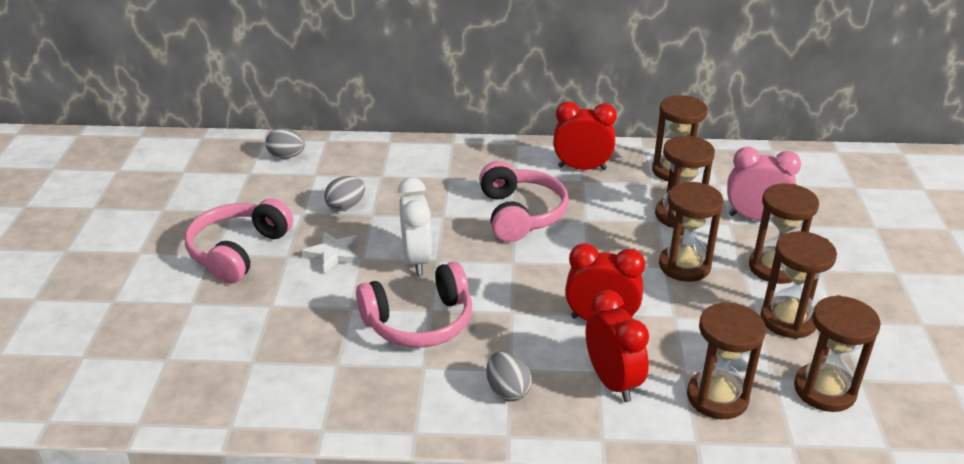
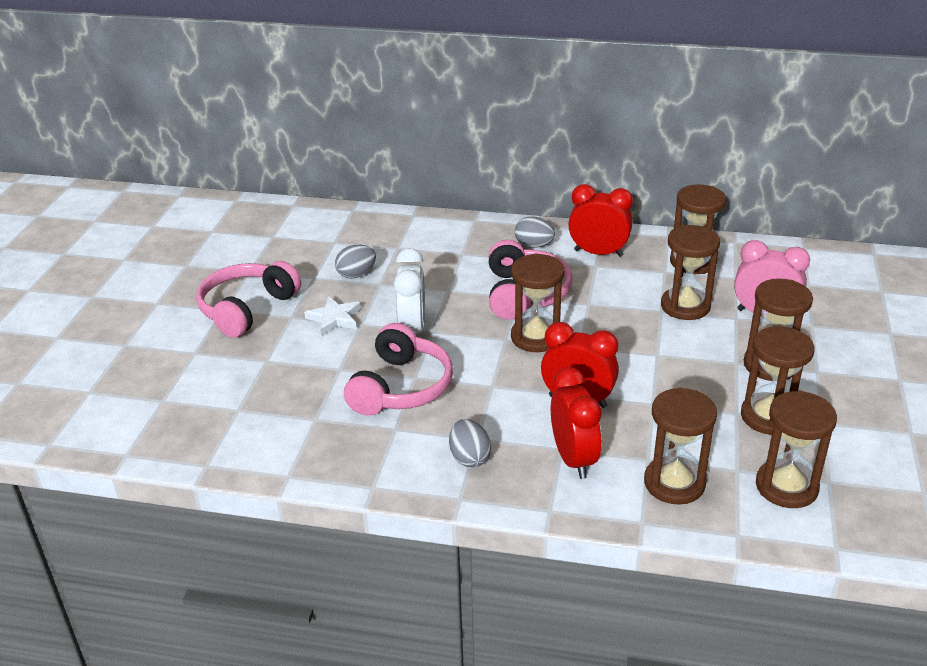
camera: 10 degrees right, 0 degrees up
grey egg [265,128,305,159] -> grey egg moved to [515,216,555,248]
pink headphones [356,262,472,348] -> pink headphones turned 60 degrees counterclockwise [344,323,453,416]
brown hourglass [659,181,723,282] -> brown hourglass moved to [511,253,565,352]

